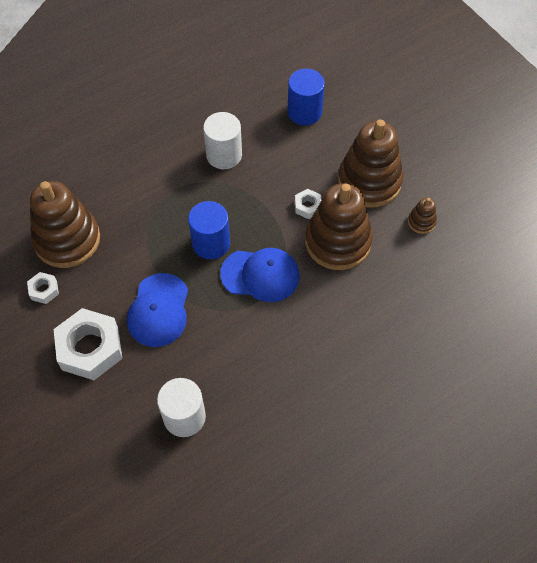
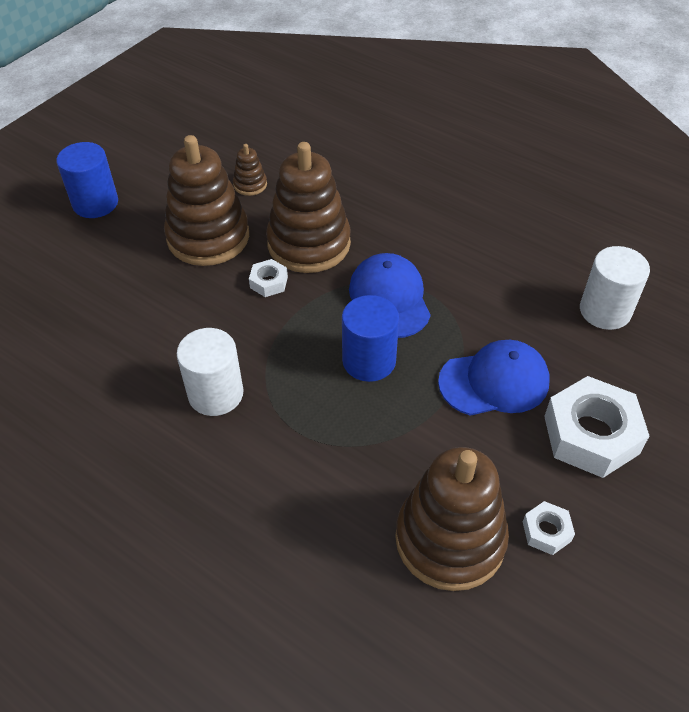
camera: 110 degrees left, 10 degrees down
blue cylinder [287,69,325,125] -> blue cylinder moved to [56,142,118,218]

